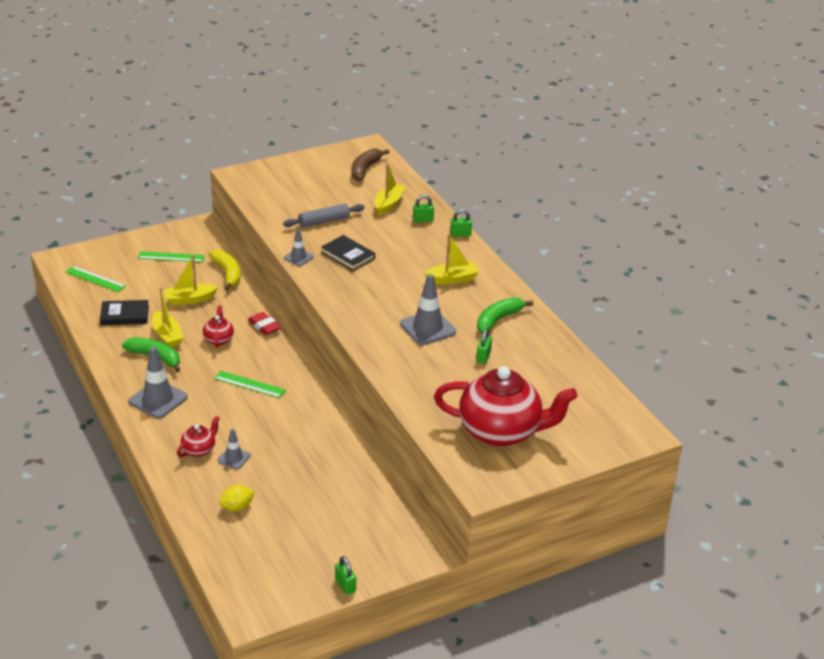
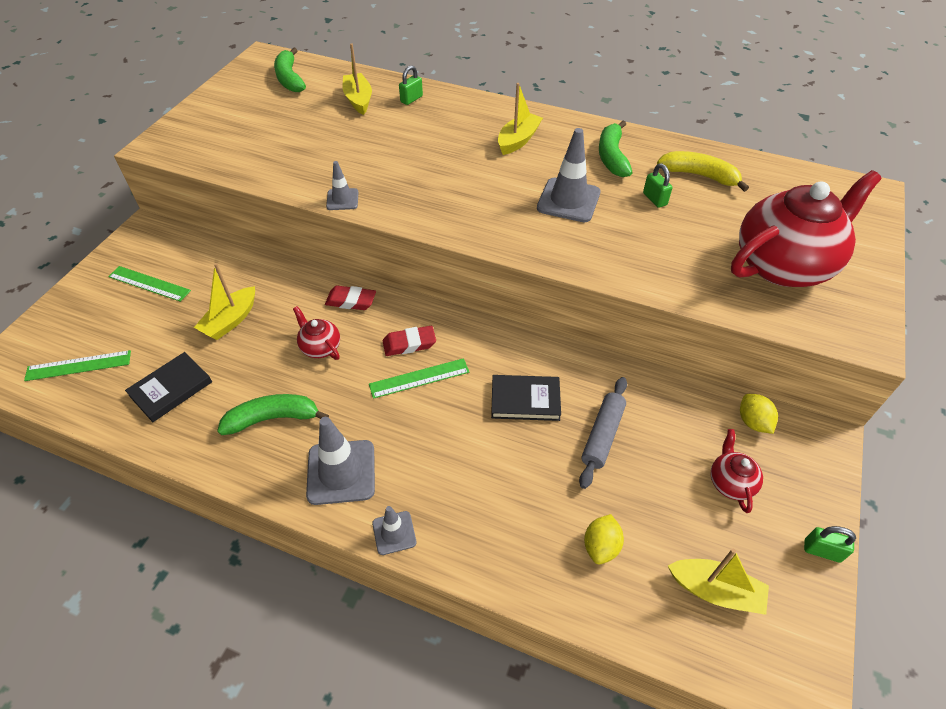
camera: 40 degrees left, 15 degrees up
green ruler [138,251,205,262] -> green ruler turned 60 degrees clockwise [108,266,191,302]
yellow boat [152,288,184,347] -> yellow boat moved to [668,549,769,615]
red teapot [177,416,220,457] -> red teapot moved to [711,429,763,513]
yellow banana [209,249,241,290] -> yellow banana moved to [657,151,749,192]
grey traffic cone [217,428,251,469] -> grey traffic cone moved to [372,506,416,555]
grey rolling pin [283,204,365,227] -> grey rolling pin moved to [579,377,627,489]
black book [321,235,375,271] -> black book moved to [491,375,561,421]
brown banana [351,149,390,181] -> green banana [274,48,306,92]
green padlock [450,209,472,236] -> none
none -> red eraser [383,326,436,356]
none -> yellow lemon [740,394,778,434]

